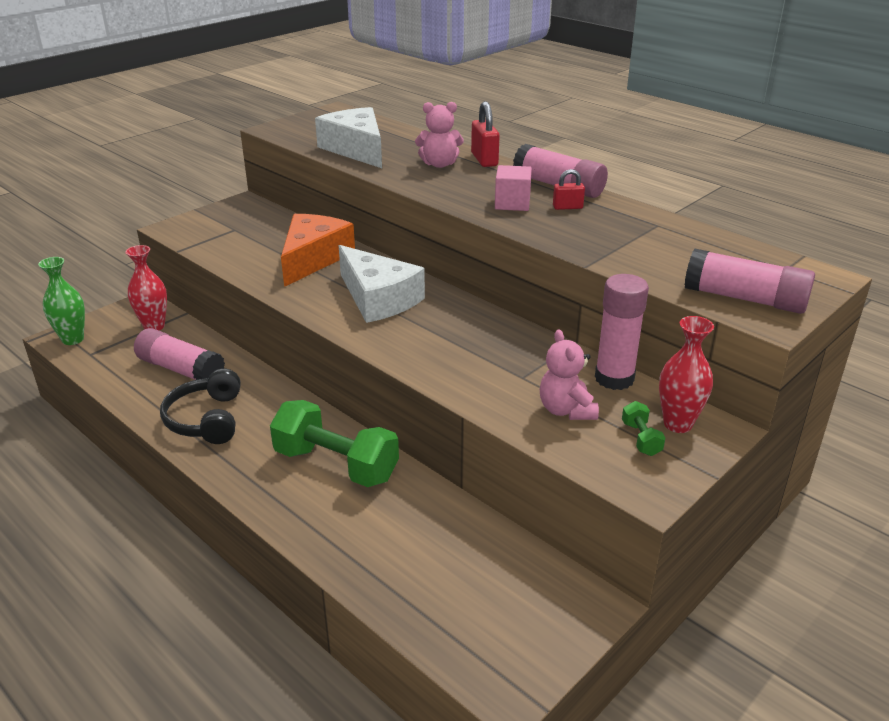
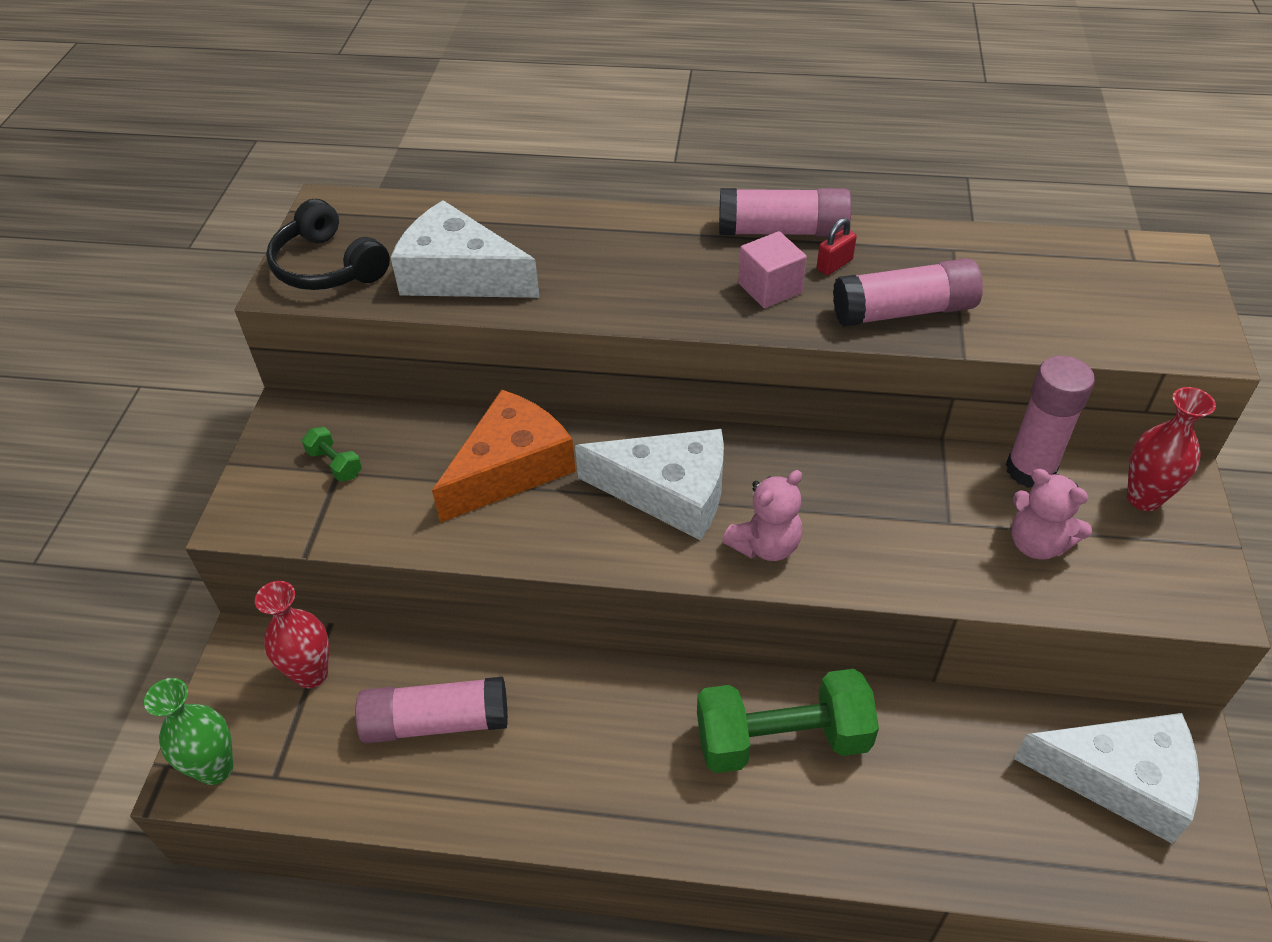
camera: 35 degrees left, 15 degrees up
black headphones [160,368,240,444] -> black headphones moved to [266,199,390,290]
orange cheese [281,214,355,287] -> orange cheese turned 60 degrees clockwise [432,389,576,523]
pink teddy bear [415,102,464,168] -> pink teddy bear moved to [722,470,802,561]
red padlock [471,101,500,167] -> none
green dumbbell [622,401,665,456] -> green dumbbell moved to [302,427,362,482]
pink glue stick [685,248,815,314] -> pink glue stick moved to [833,258,983,327]
none -> white cheese [1014,713,1199,844]

